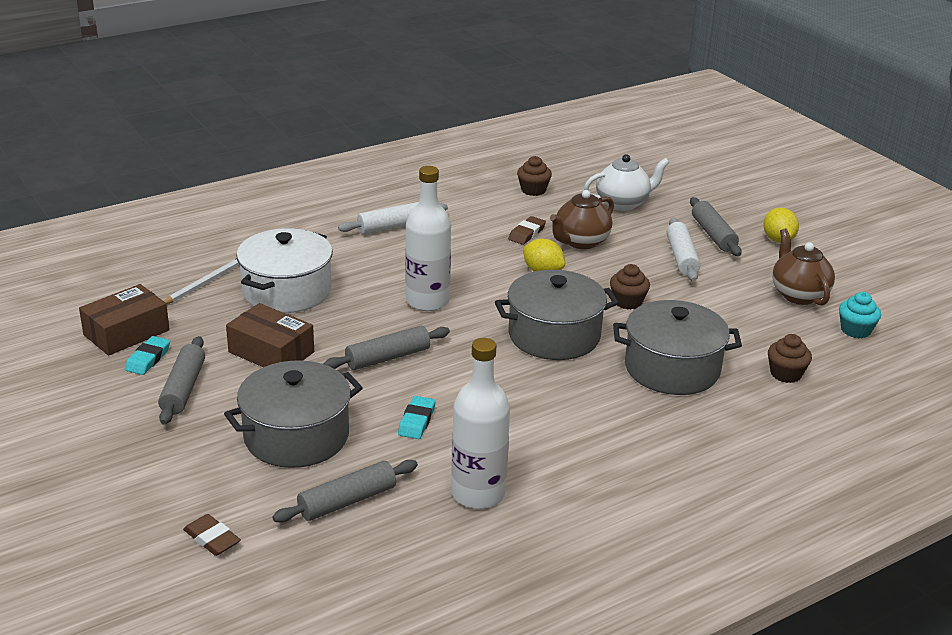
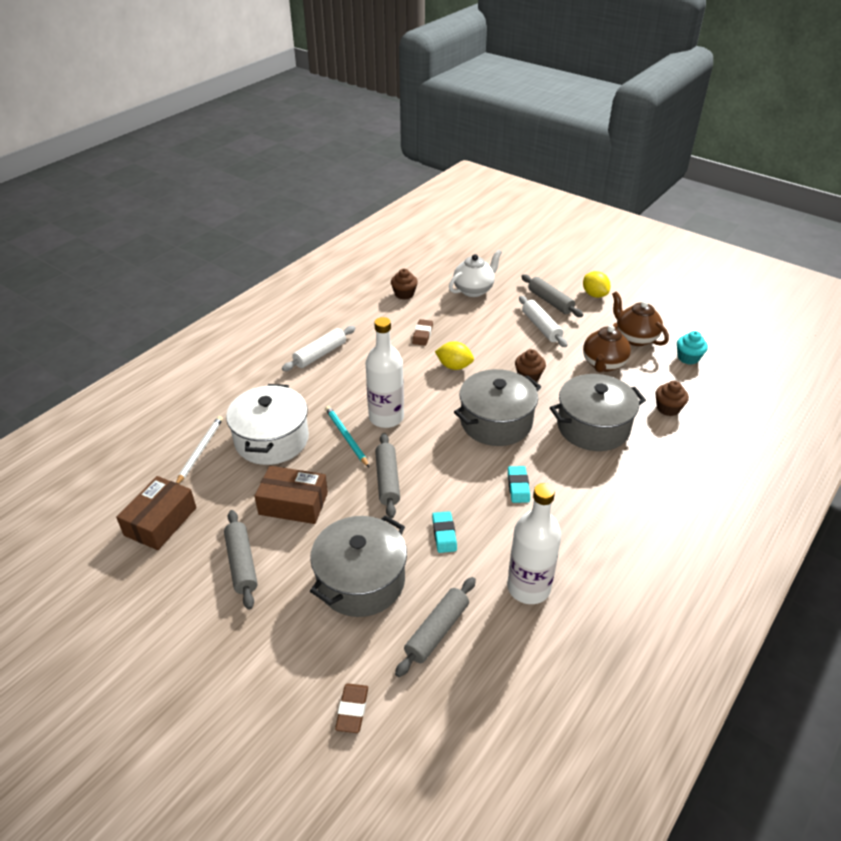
camera: 20 degrees left, 10 degrees up
turquoise eraser [125,336,170,375] -> turquoise eraser moved to [508,466,530,503]
brown eraser [183,514,241,556] -> brown eraser turned 75 degrees clockwise [335,683,368,733]
grey rolling pin [323,326,450,370] -> grey rolling pin turned 45 degrees counterclockwise [375,433,400,518]
brown teapot [550,190,614,249] -> brown teapot moved to [583,323,631,372]
none -> turquoise pencil [325,406,369,467]

